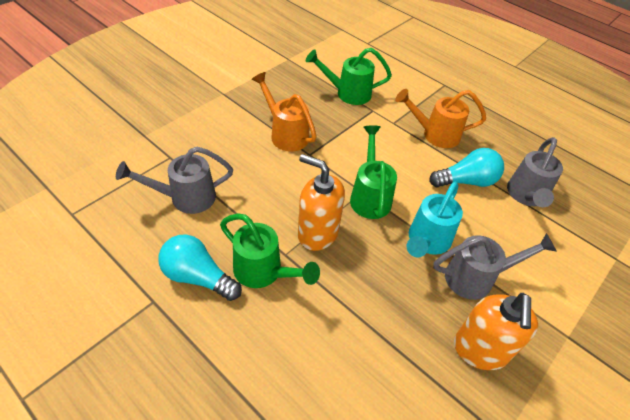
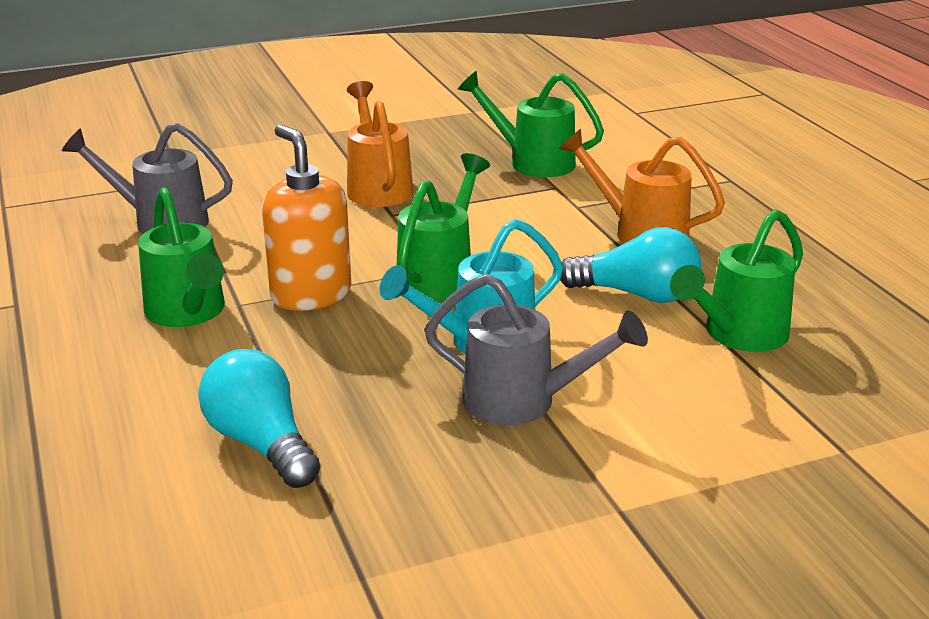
camera: 30 degrees right, 20 degrees down
turquoise light bulb [158,235,242,301] -> turquoise light bulb moved to [198,349,320,488]
orange soap dispenser [454,293,538,370] -> none
grey watering can [507,137,563,207] -> green watering can [670,209,803,352]

